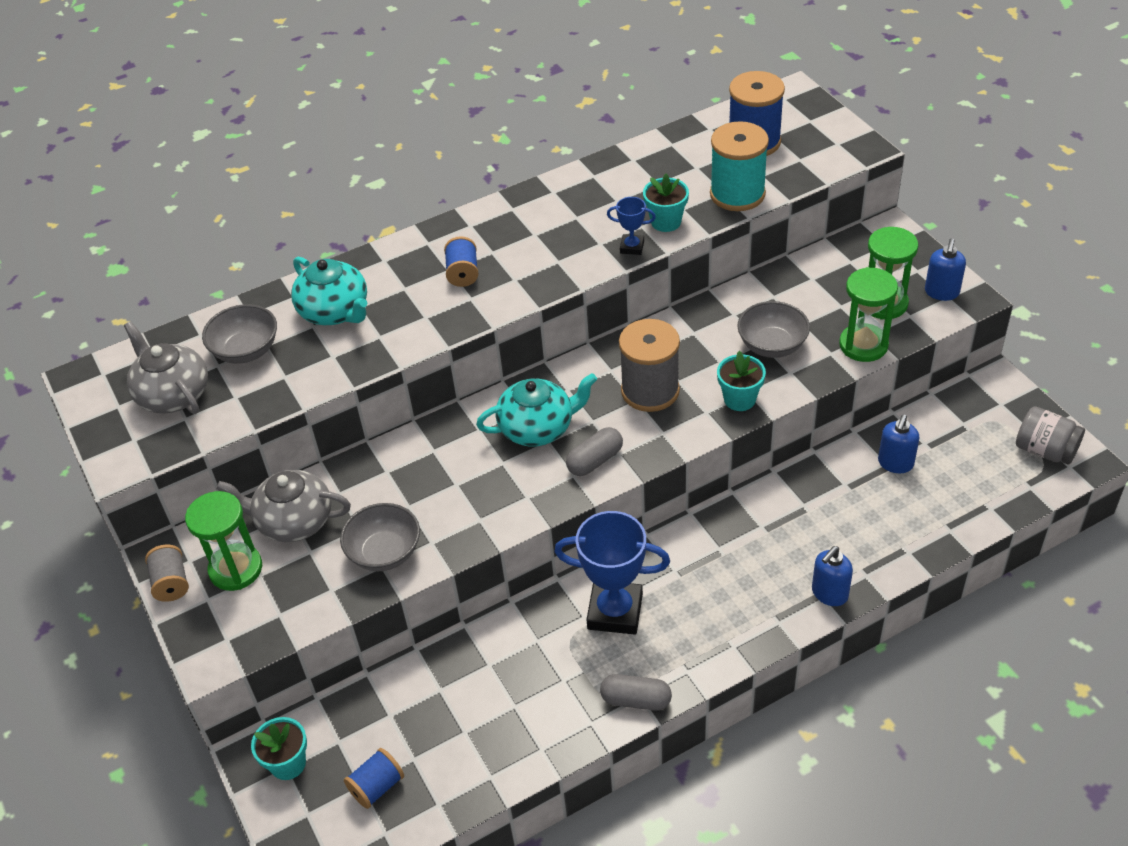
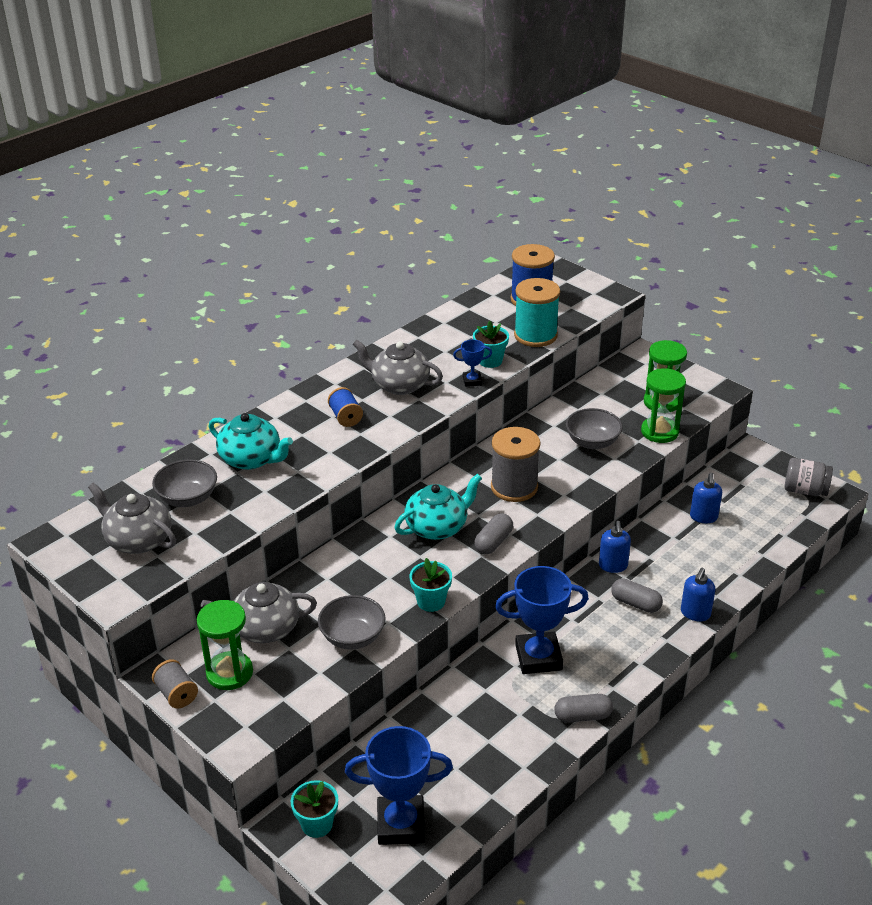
camera: 20 degrees left, 10 degrees down
blue spool [344,748,404,809] -> blue trophy [345,726,453,845]
turquoise flower pot [717,351,766,411] -> turquoise flower pot moved to [410,558,452,612]
blue soap dispenser [925,238,966,301] -> blue soap dispenser moved to [599,521,631,573]
none -> grey teapot [353,339,443,395]
none -> grey capsule [611,578,663,613]

